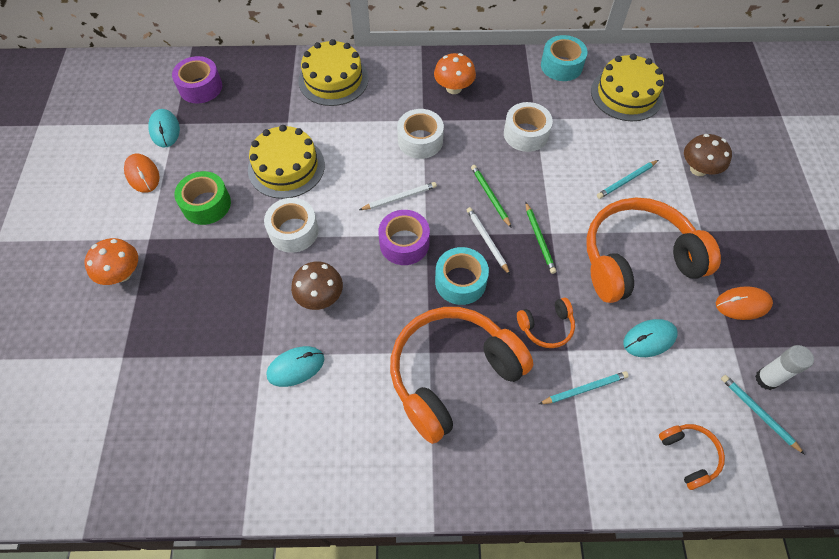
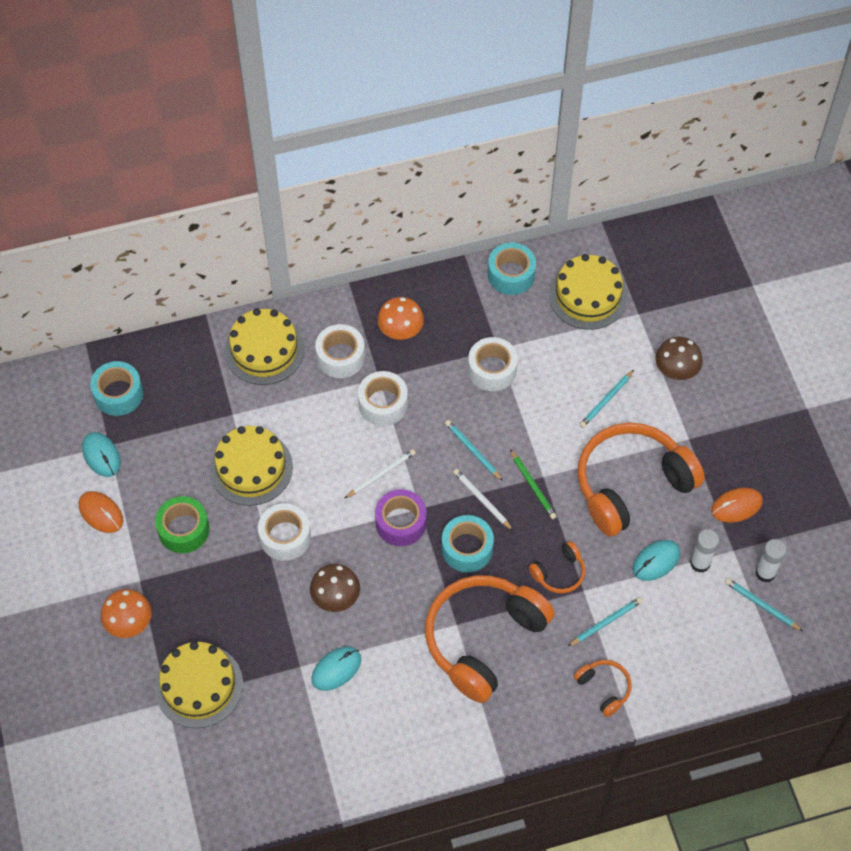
camera: 15 degrees left, 0 degrees up
purple tape [172,56,222,103] -> turquoise tape [90,361,143,416]
green pencil [471,165,512,228] -> turquoise pencil [445,420,503,481]
orange headphones [659,424,725,490] -> orange headphones moved to [574,660,632,717]
none -> yellow cake [155,641,243,728]
none -> white tape [315,324,365,378]
none -> white glue stick [690,529,719,573]

